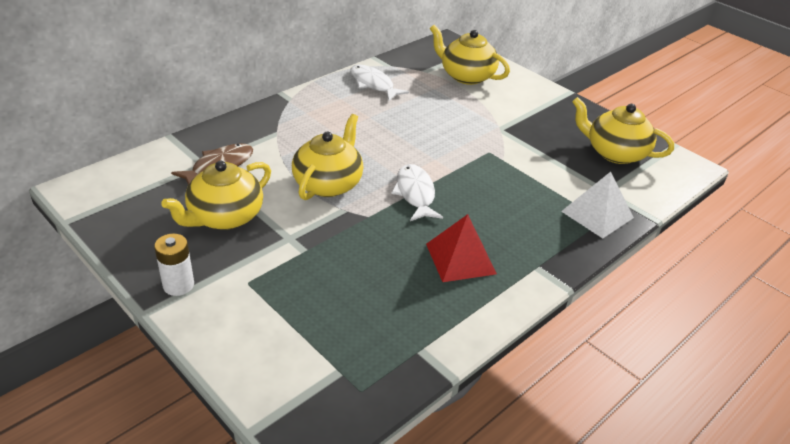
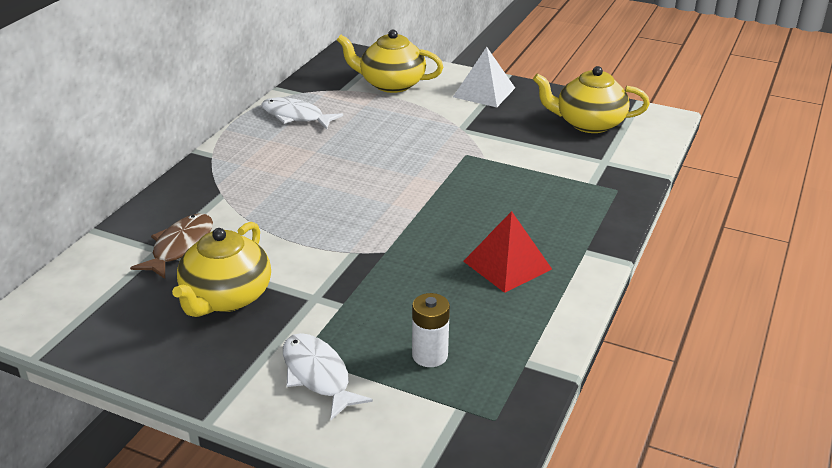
camera: 20 degrees left, 5 degrees down
white battery [154,234,194,296] -> white battery moved to [412,293,450,367]
yellow teapot [292,114,364,200] -> none
white fish [391,164,443,221] -> white fish moved to [283,333,373,420]
white pyramid [561,172,634,238] -> white pyramid moved to [453,47,515,107]

